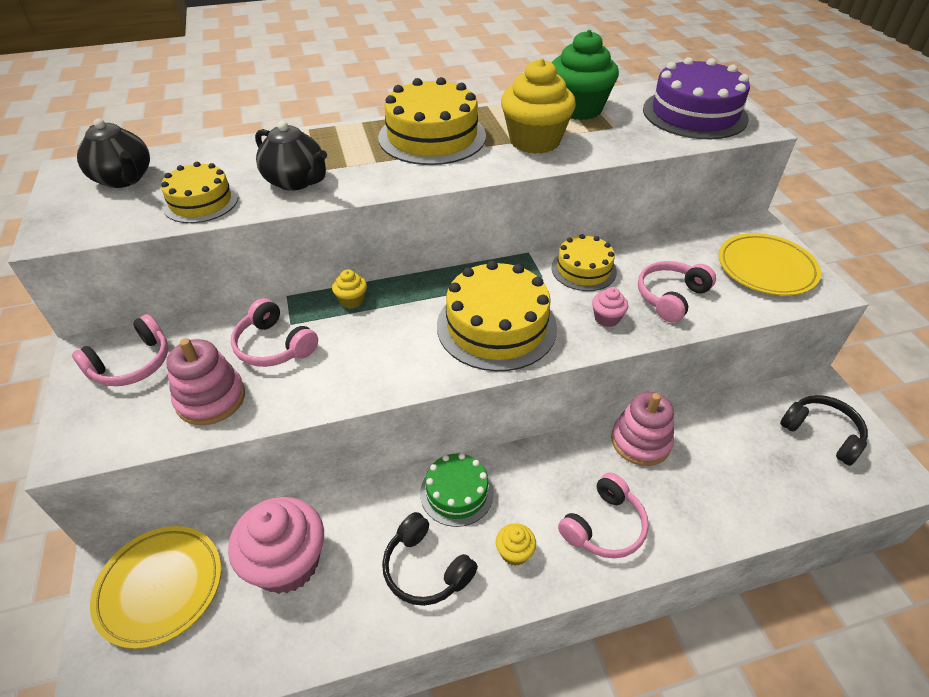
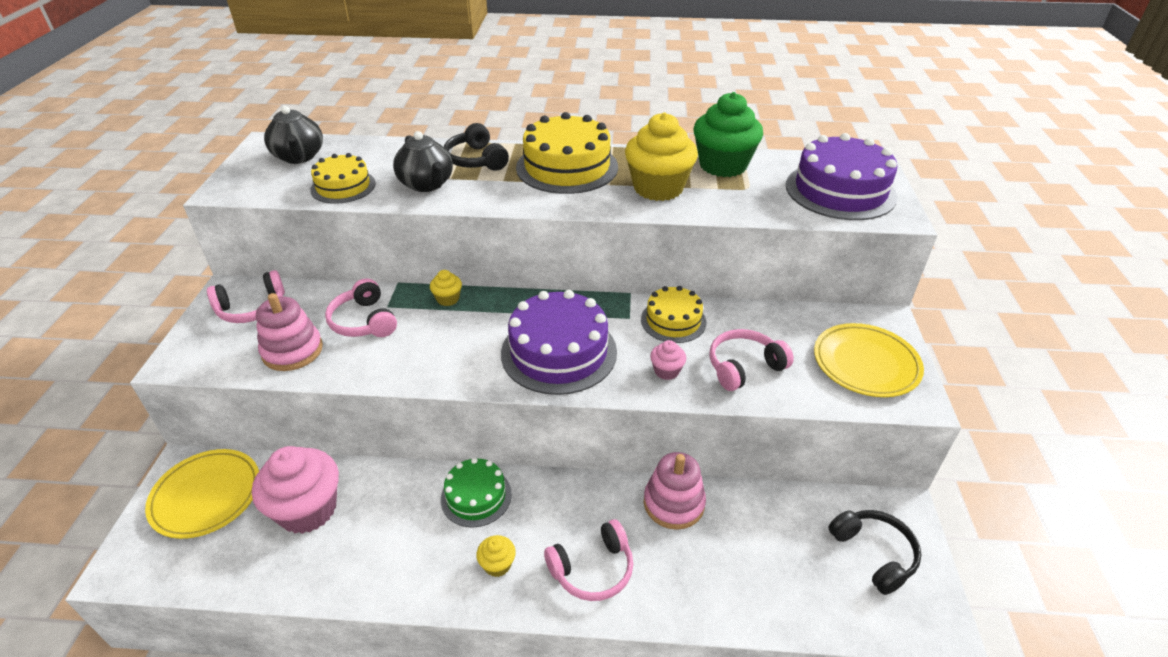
camera: 20 degrees right, 5 degrees down
black headphones [382,512,478,606] -> black headphones moved to [444,123,509,171]
yellow cake [437,261,557,371] -> purple cake [501,290,617,395]

